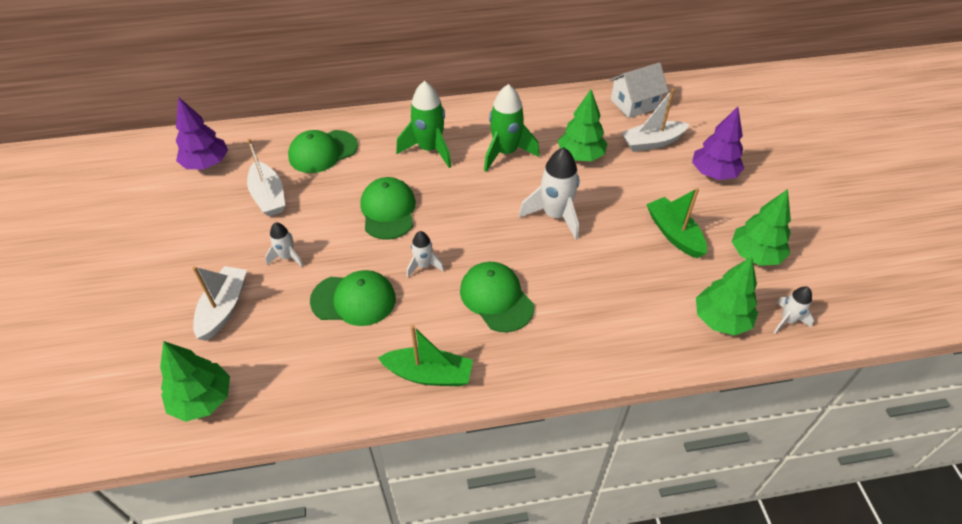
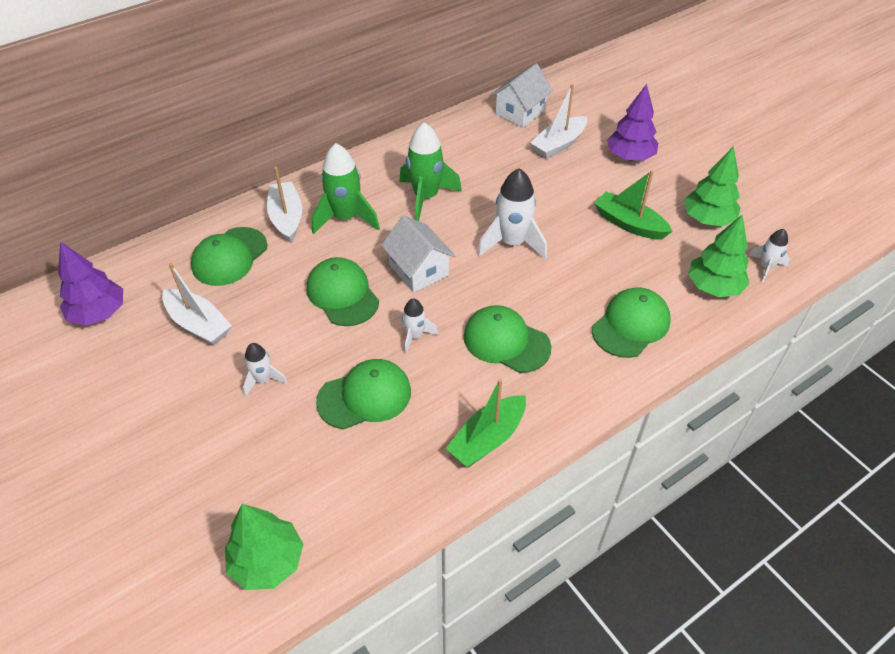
camera: 25 degrees left, 0 degrees up
white boat [192,266,247,341] -> white boat moved to [267,167,302,242]
green boat [378,325,473,387] -> green boat turned 150 degrees clockwise [445,379,526,467]
green tree [558,90,608,161] -> none
none -> white house [381,215,456,293]
none -> green cap [592,287,671,358]

